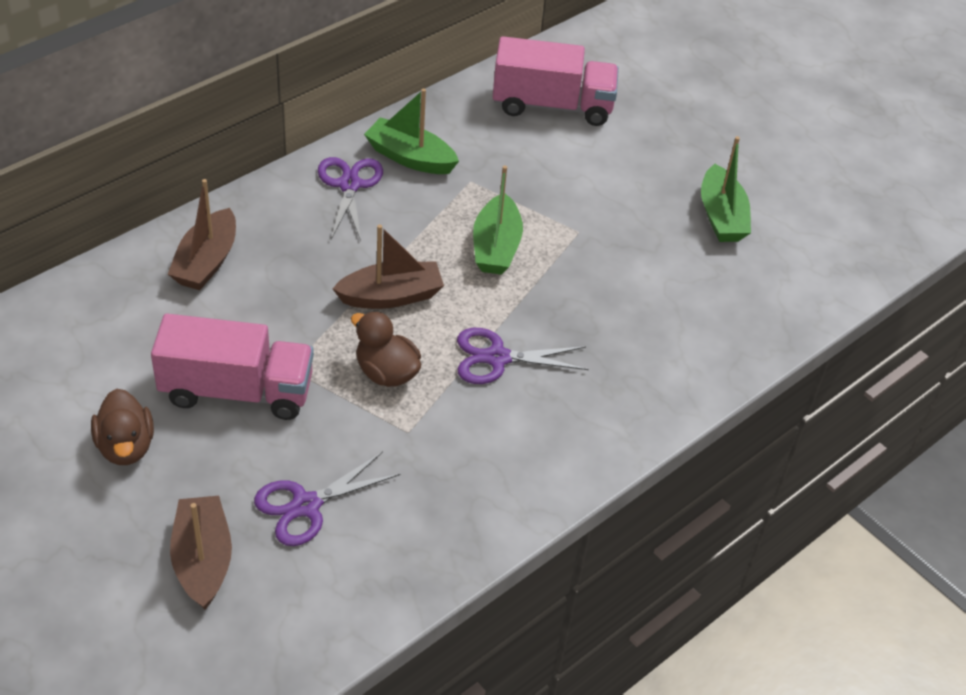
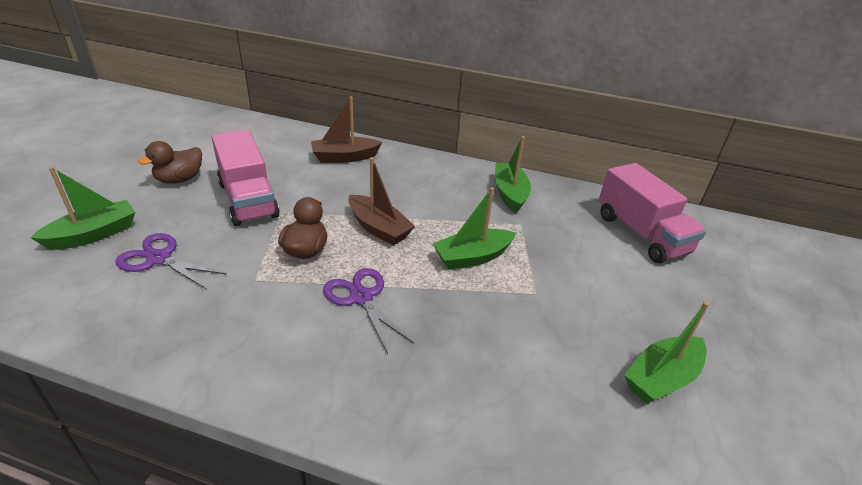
camera: 60 degrees right, 10 degrees down
brown boat [170,496,232,610] -> green boat [30,167,135,250]
purple scissors [318,157,383,241] -> none

